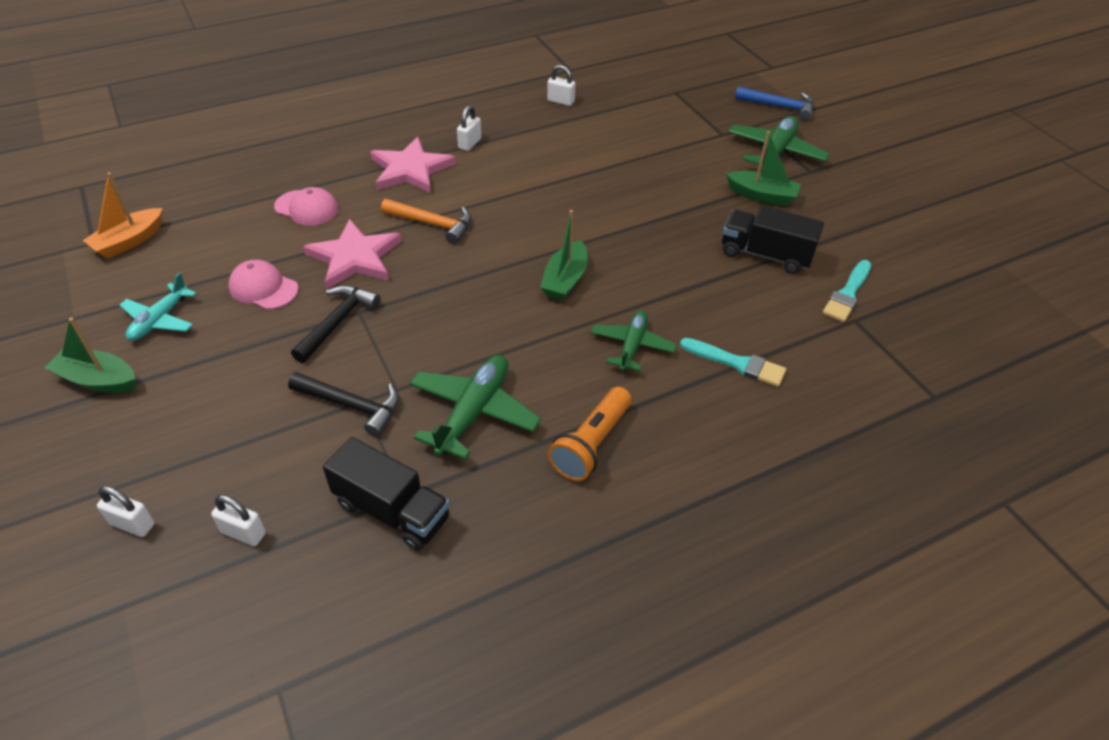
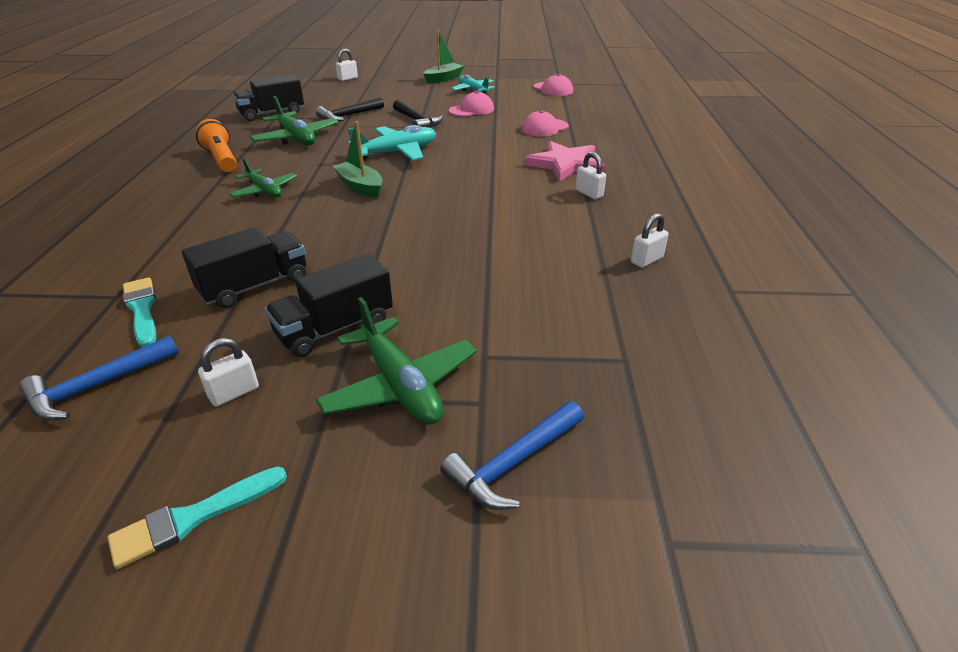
camera: 120 degrees right, 10 degrees down
orange boat [83,172,162,259] -> pink cap [534,74,573,96]
white padlock [211,495,266,546] -> white padlock moved to [198,338,259,407]
pink star [303,219,402,289] -> none
orange hammer [381,199,472,244] -> none
turquoise brush [680,338,786,387] -> turquoise brush moved to [108,467,287,569]
green boat [726,131,801,206] -> black truck [265,254,393,357]
none -> blue hammer [19,335,178,421]
none -> turquoise plane [348,125,436,161]

